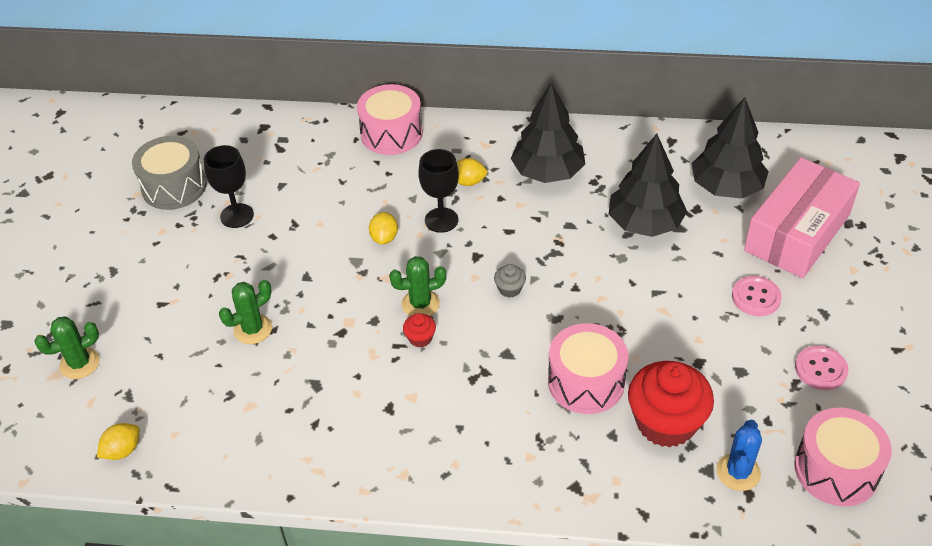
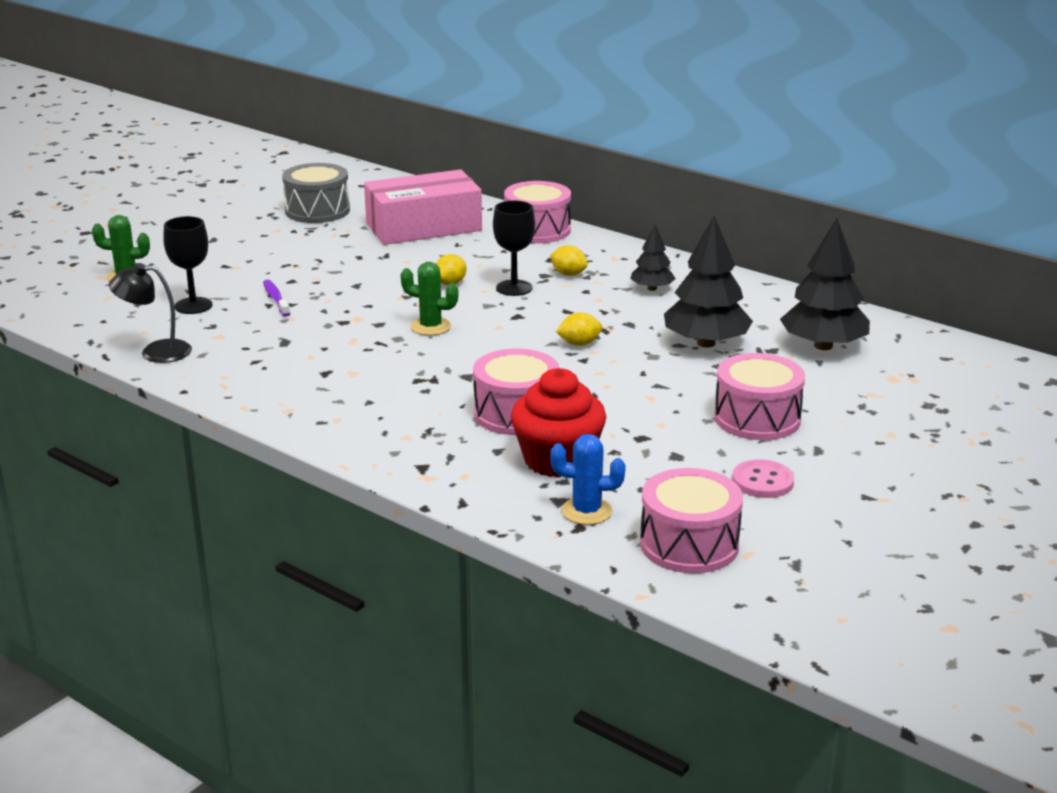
camera: 30 degrees right, 20 degrees down
yellow lemon [97,423,140,460] -> yellow lemon moved to [556,312,602,346]
black goblet [204,145,254,228] -> black goblet moved to [163,216,212,314]
green cactus [219,280,272,344] -> purple toothbrush [263,280,290,317]
red cupcake [403,313,436,347] -> none
grey cupcake [494,264,526,298] -> none
black tree [511,83,585,183] -> black tree [630,225,676,291], size x0.55
blue cactus [716,420,762,491] -> blue cactus turned 45 degrees clockwise [551,434,626,525]
pink button [732,276,782,316] -> pink drum [714,353,805,440]
pink box [744,157,860,278] -> pink box moved to [364,169,482,245]
none -> black lamp [109,263,192,363]

